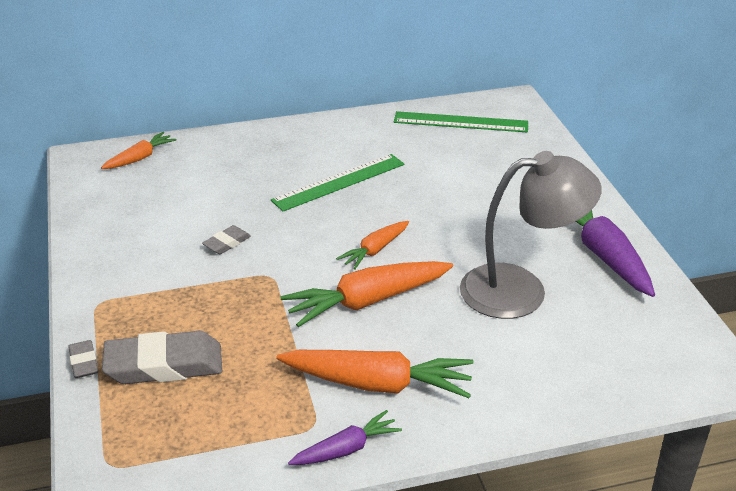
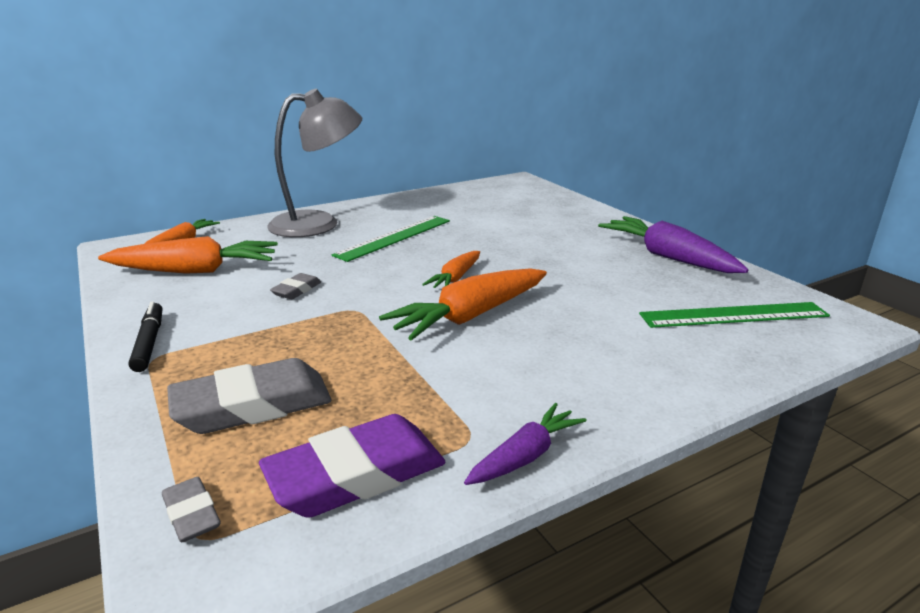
camera: 15 degrees left, 10 degrees down
grey eraser [68,340,98,378] -> grey eraser moved to [162,477,220,542]
orange carrot [277,350,474,398] -> orange carrot moved to [98,236,278,274]
green ruler [394,111,528,132] -> green ruler moved to [639,302,830,328]
grey lamp [460,151,602,319] -> grey lamp moved to [267,89,362,237]
none -> black marker [128,301,162,372]
none -> purple eraser [259,414,446,518]

